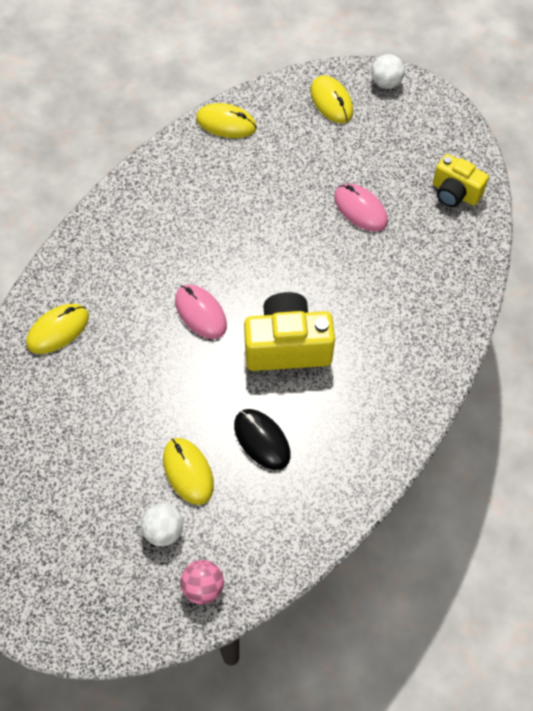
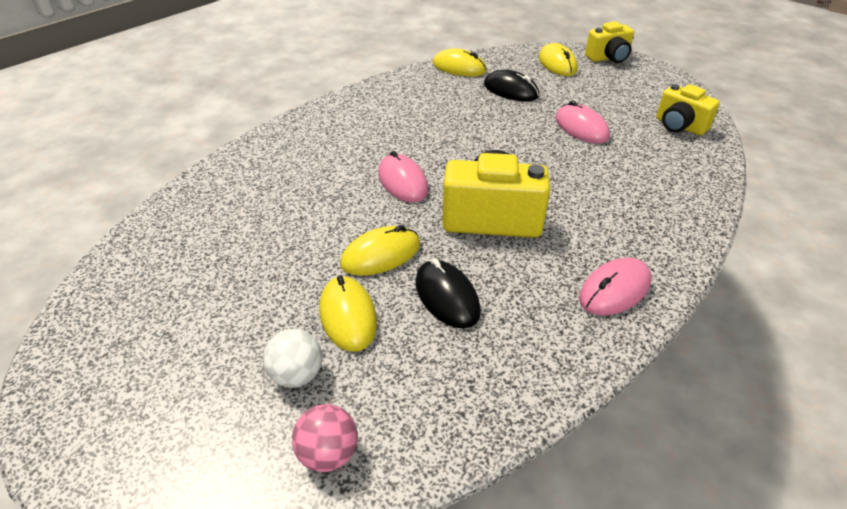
camera: 10 degrees right, 20 degrees down
yellow mouse [26,304,89,354] -> yellow mouse moved to [340,225,420,276]
white ball [371,54,405,89] -> yellow camera [585,21,634,63]
none -> black mouse [484,70,539,101]
none -> pink mouse [579,258,651,316]

